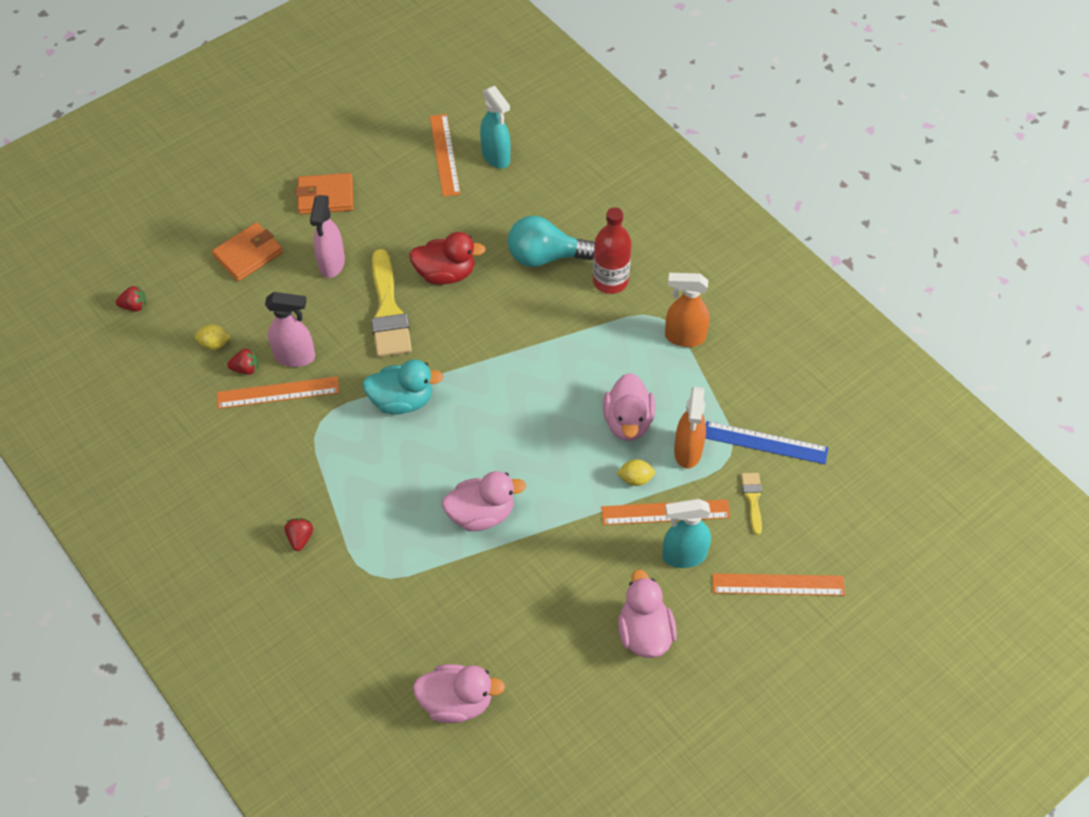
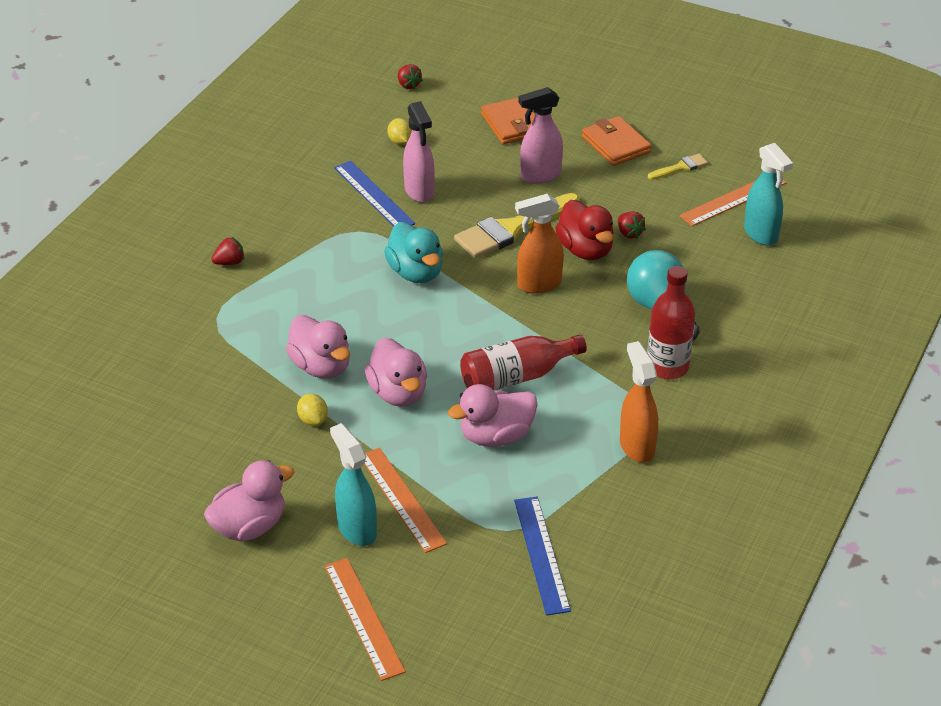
camera: 65 degrees right, 15 degrees down
orange wallet [212,222,283,281] -> orange wallet turned 45 degrees clockwise [481,98,535,144]
orange ruler [217,376,339,409] -> blue ruler [334,161,415,226]
red strawberry [227,348,258,375] -> red strawberry moved to [618,211,646,239]
pink duck [413,664,505,723] -> pink duck moved to [365,338,427,407]
turquoise spray bottle [480,86,510,169] -> turquoise spray bottle turned 60 degrees counterclockwise [744,143,793,246]
yellow lemon [617,459,655,486] -> yellow lemon moved to [297,394,328,426]
orange spray bottle [674,386,706,469] -> orange spray bottle moved to [515,194,564,294]
yellow brush [741,473,762,535] -> yellow brush moved to [648,153,708,180]
none -> red bottle [460,335,587,390]

